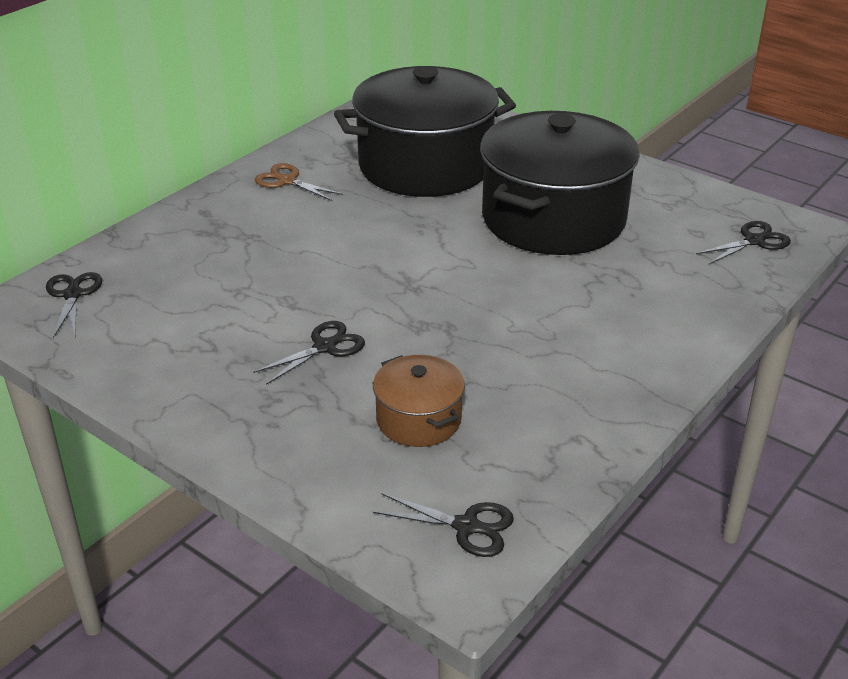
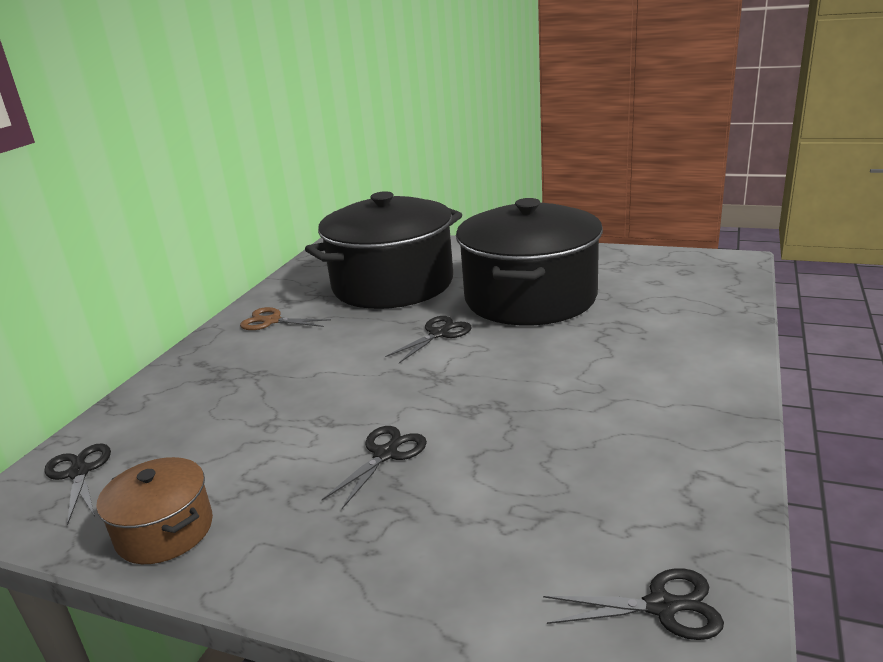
camera: 15 degrees left, 10 degrees down
brown pot [373,355,465,447] -> brown pot moved to [96,457,213,564]
black scissors [696,221,791,264] -> black scissors moved to [385,316,471,363]

